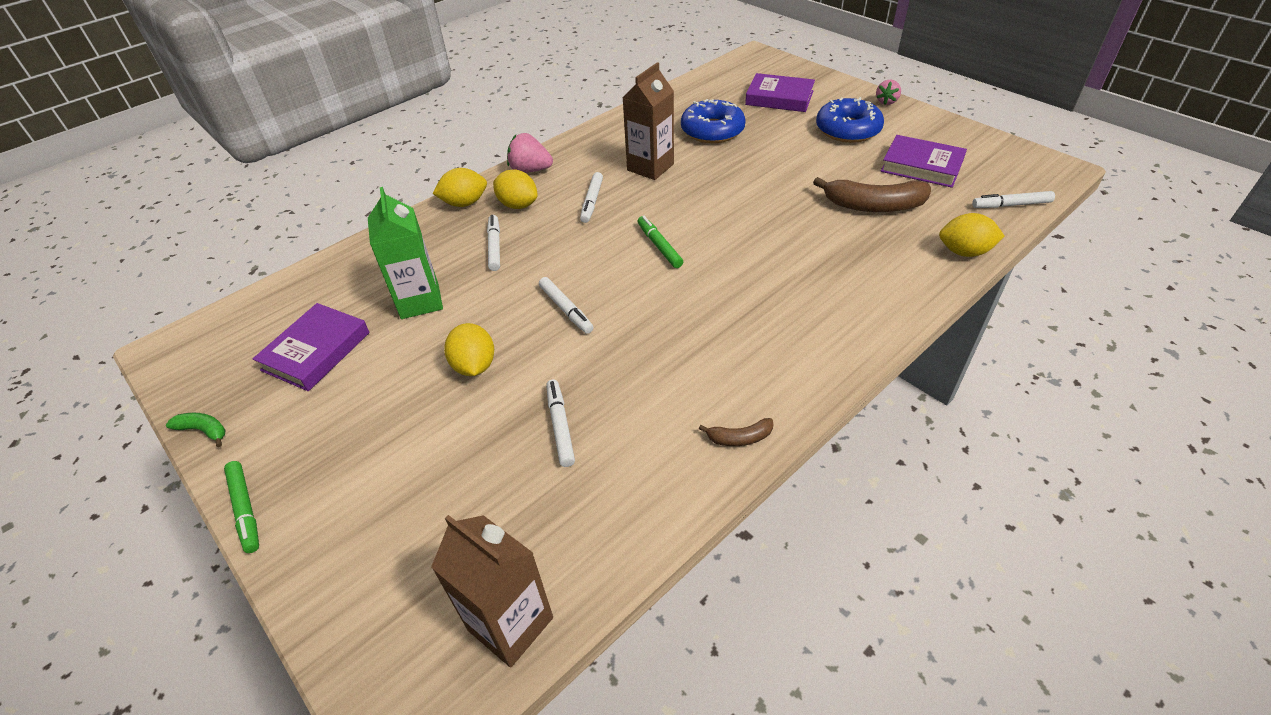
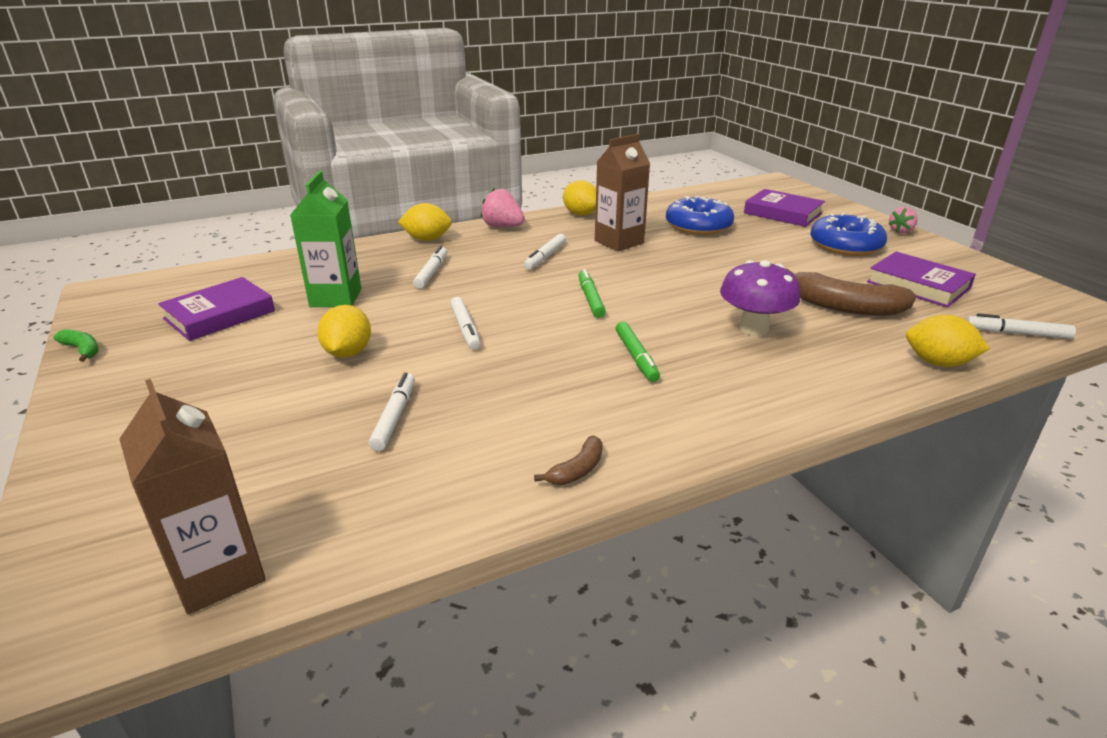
camera: 15 degrees right, 15 degrees down
green marker [224,461,259,553] -> green marker moved to [616,321,660,382]
yellow lemon [493,169,538,209] -> yellow lemon moved to [563,180,596,216]
brown banana [699,418,773,446] -> brown banana turned 60 degrees counterclockwise [534,436,603,485]
none -> purple mushroom [720,260,800,336]

